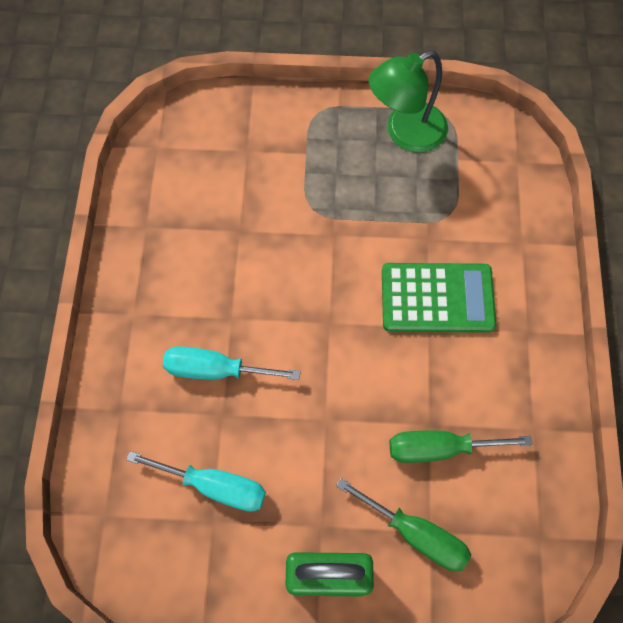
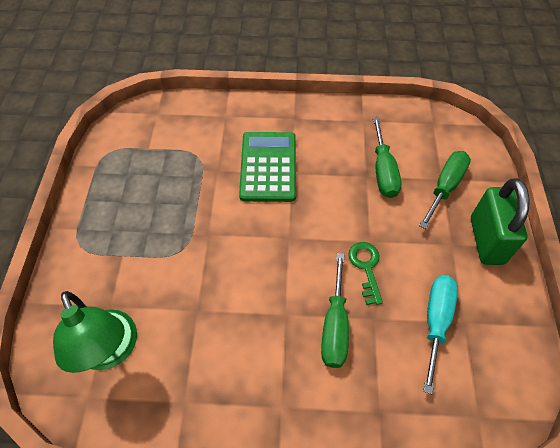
camera: 90 degrees left, 10 degrees down
turquoise screwdriver [163,346,301,380] -> green screwdriver [321,253,349,368]
green lamp [369,50,448,153] -> green lamp moved to [53,291,137,373]
none -> green key [348,242,383,305]

